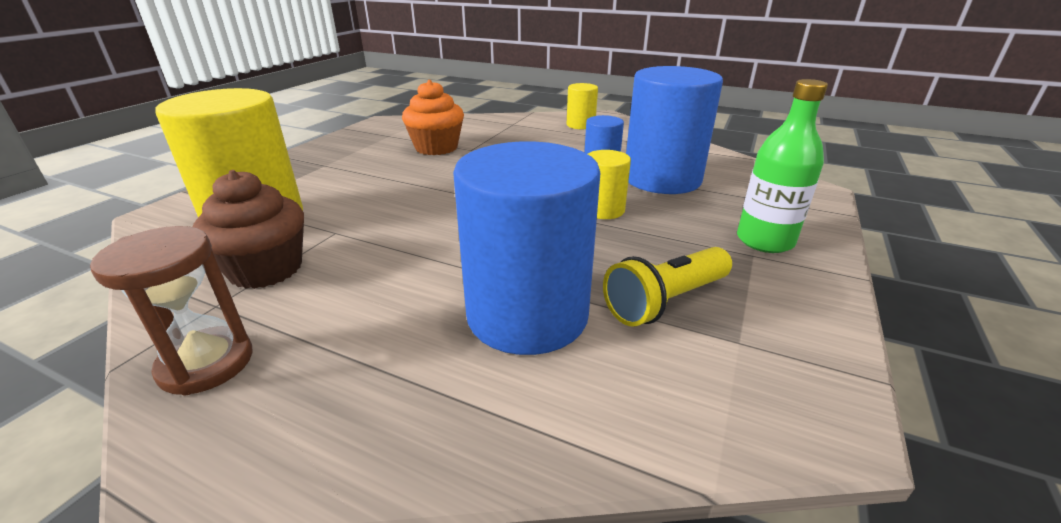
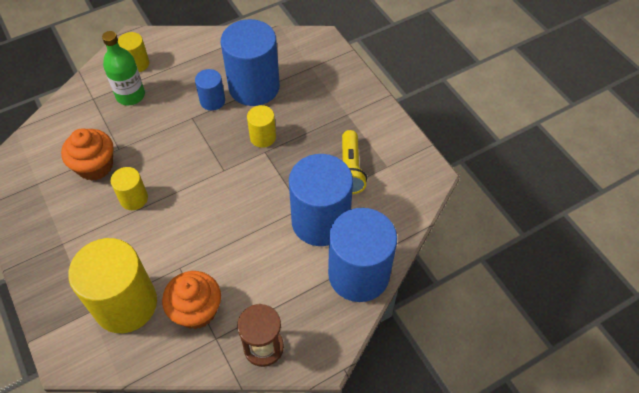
camera: 55 degrees left, 25 degrees up
brown cupcake [192,170,304,289] -> orange cupcake [162,271,221,329]
green bottle [737,79,828,253] -> green bottle moved to [102,31,145,105]
none -> yellow cylinder [111,167,148,210]
none -> blue cylinder [328,208,397,302]

